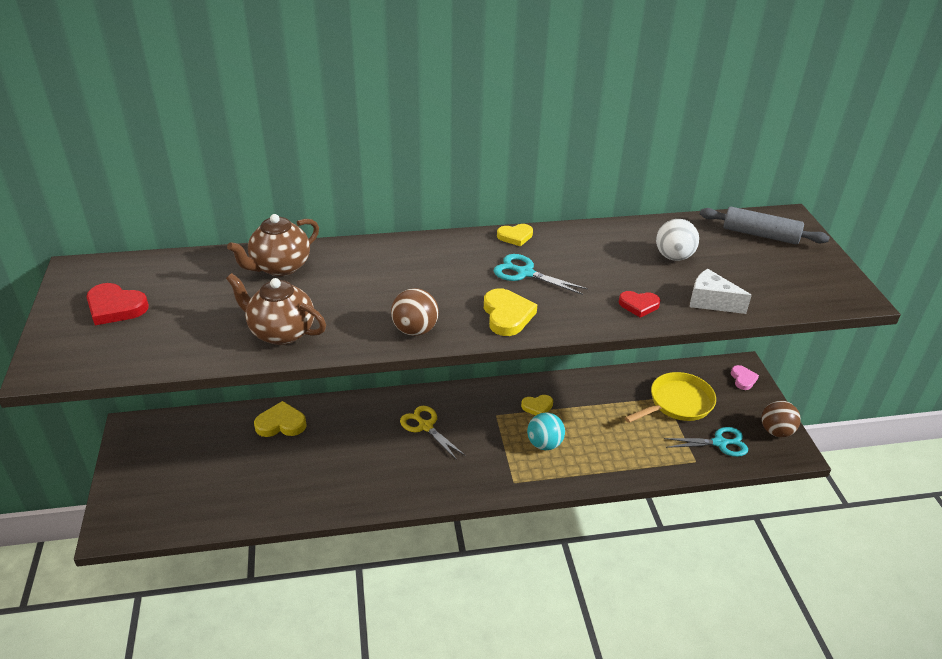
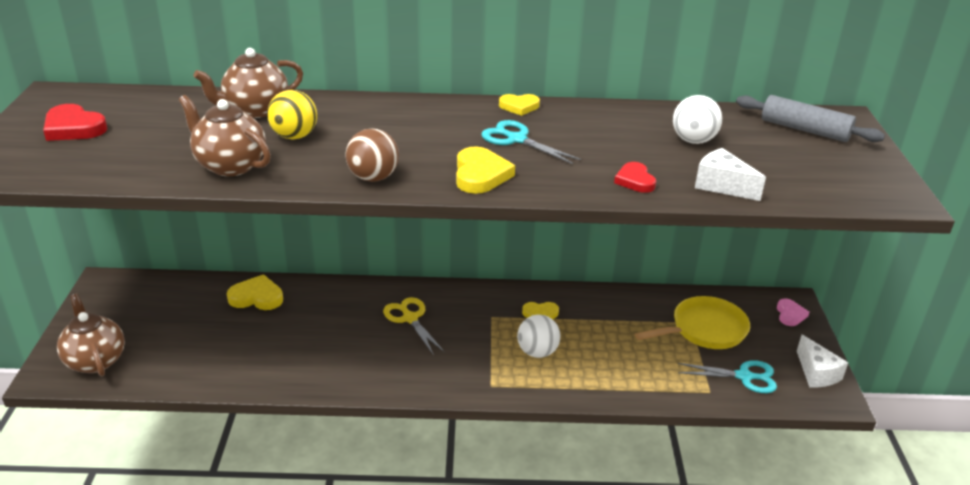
camera: 10 degrees right, 5 degrees down
turquoise ball [527,412,565,450] -> white ball [517,314,560,358]
red heart [619,291,660,318] -> red heart turned 60 degrees clockwise [614,162,656,193]
brown ball [762,400,801,437] -> white cheese [797,334,848,387]
none -> brown teapot [57,294,125,376]
none -> yellow ball [267,90,317,140]

